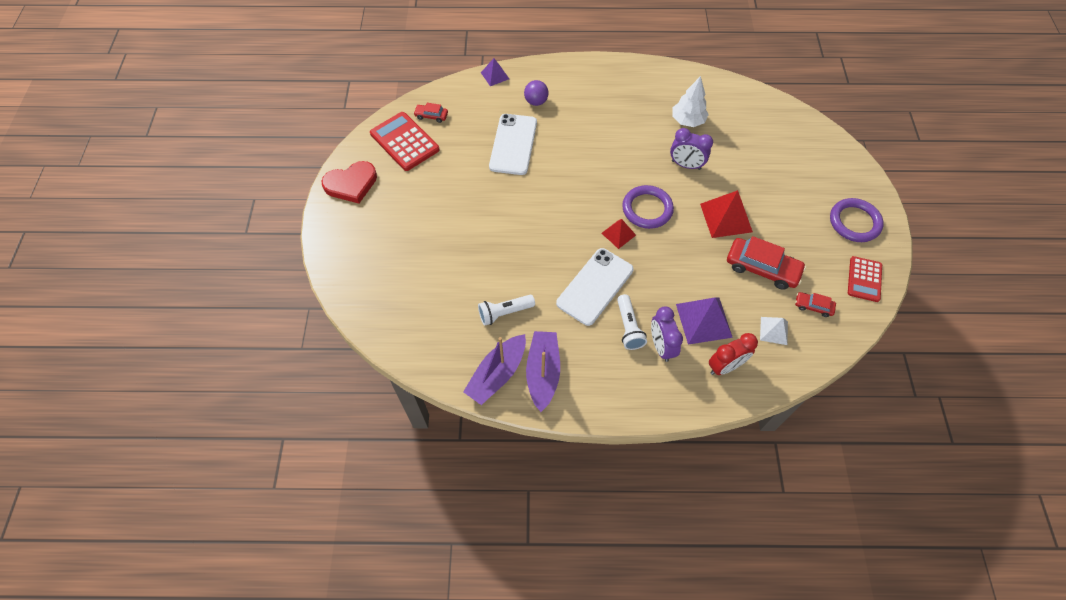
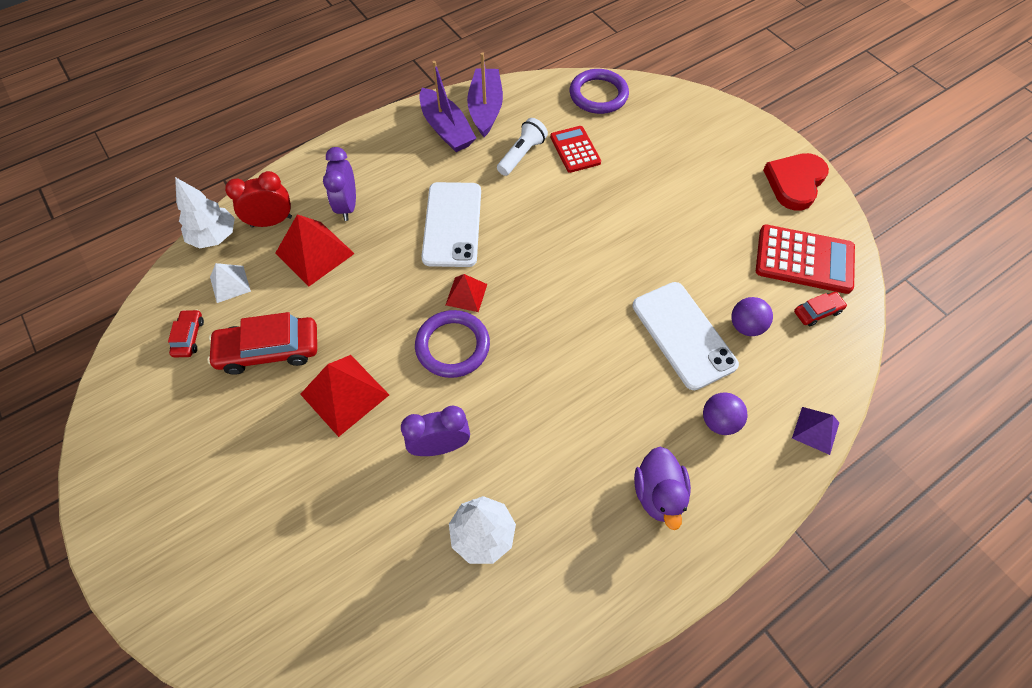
camera: 145 degrees right, 0 degrees up
white flashlight [617,294,647,350] -> none
purple clock [651,307,683,362] -> purple clock turned 135 degrees counterclockwise [323,147,356,221]
purple pyramid [676,297,733,345] -> red pyramid [275,214,355,287]
red clock [709,333,758,375] -> red clock turned 45 degrees clockwise [225,171,292,228]
red car [795,292,836,317] -> red car turned 75 degrees counterclockwise [168,309,204,357]
purple ring [830,198,884,242] -> purple ring moved to [570,69,629,114]
red calculator [848,256,882,302] -> red calculator moved to [550,126,601,173]
none -> white tree [175,177,235,249]
none -> purple duck [634,447,691,530]
none -> purple ball [731,297,773,336]

